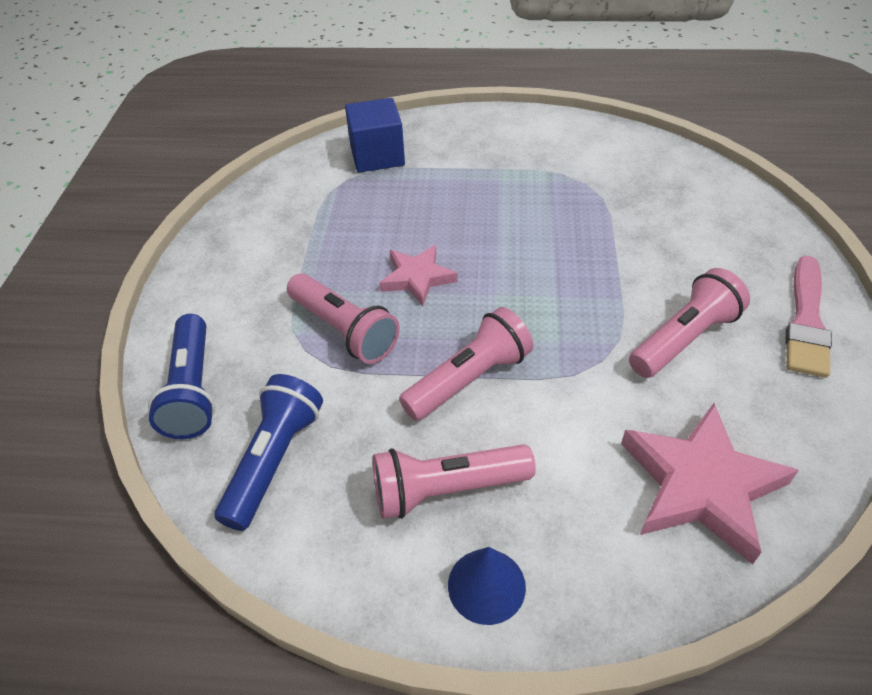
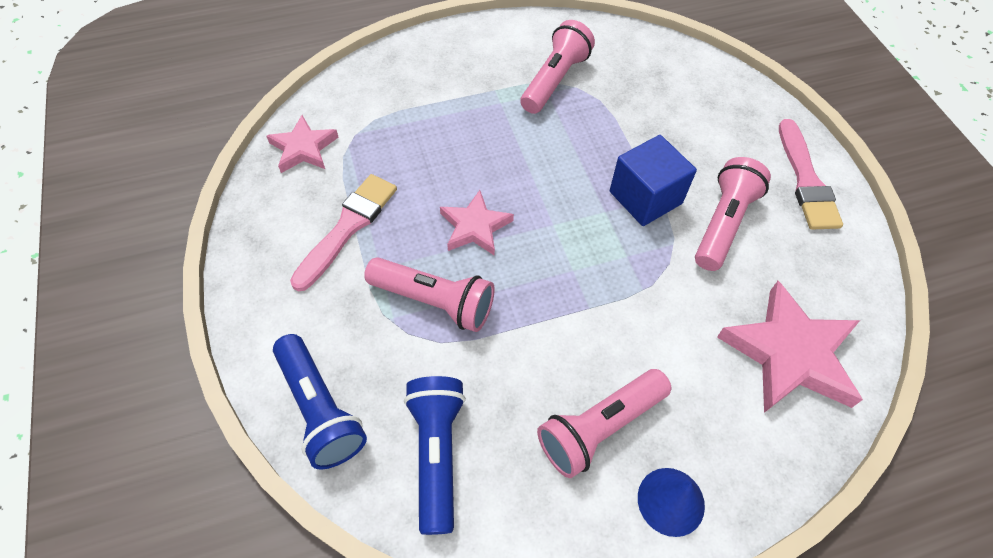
camera: 25 degrees left, 10 degrees up
blue cube [345,98,405,173] -> blue cube moved to [610,135,697,226]
pink flashlight [399,307,534,421] -> pink flashlight moved to [520,20,595,114]
none -> pink star [267,115,338,173]
none -> pink brush [290,174,397,292]

